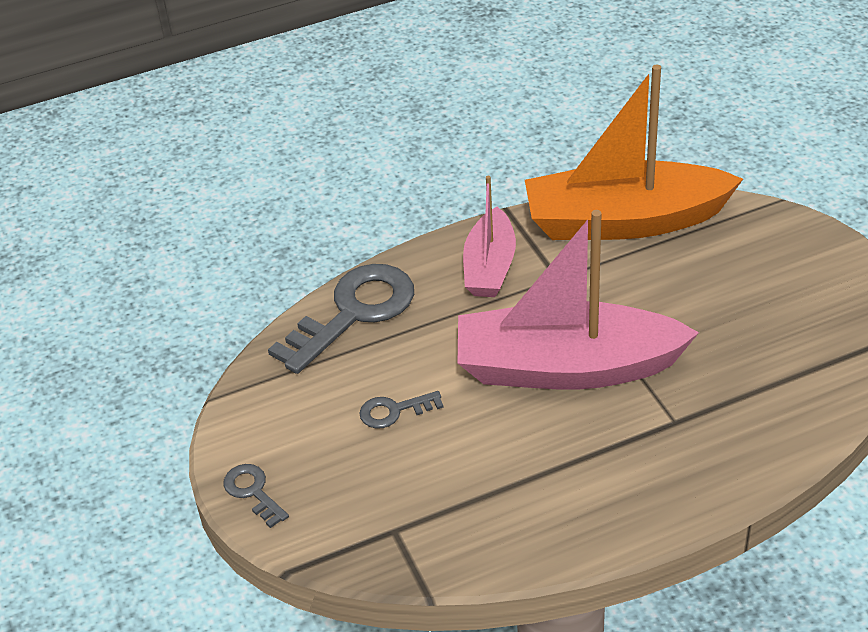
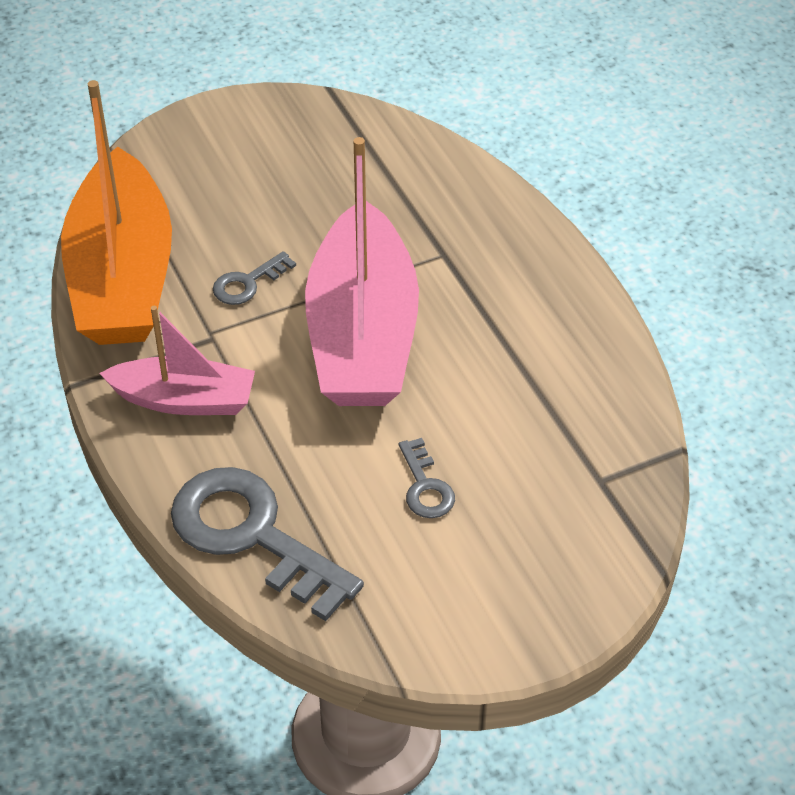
camera: 95 degrees left, 5 degrees up
grey key [223,464,289,528] -> grey key moved to [213,251,296,305]

